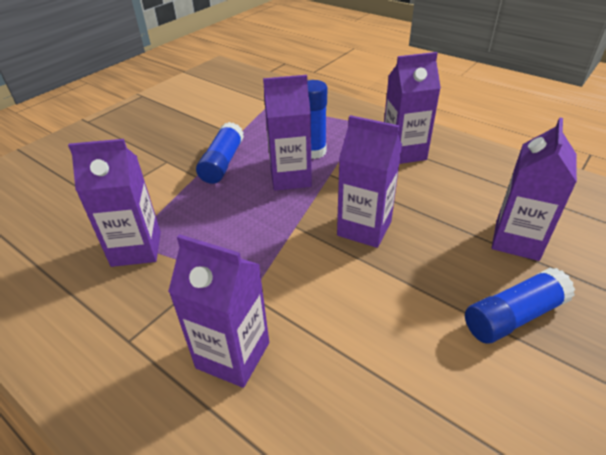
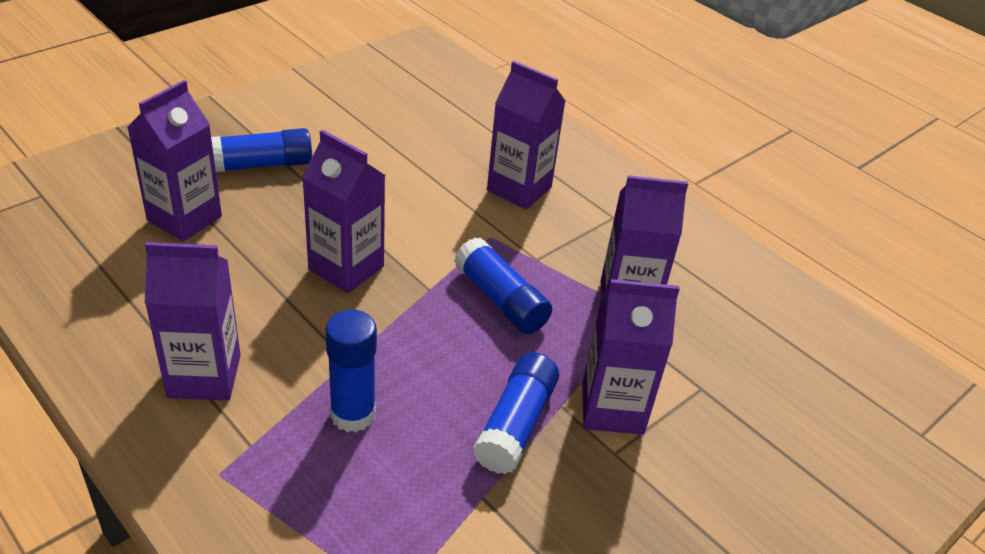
camera: 175 degrees left, 0 degrees up
purple carton [263,75,312,191] -> purple carton moved to [582,279,680,435]
none -> blue glue stick [454,237,552,334]

